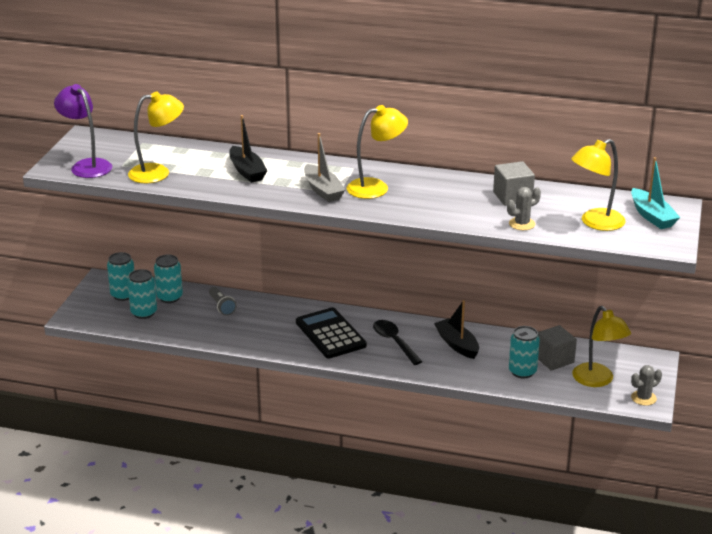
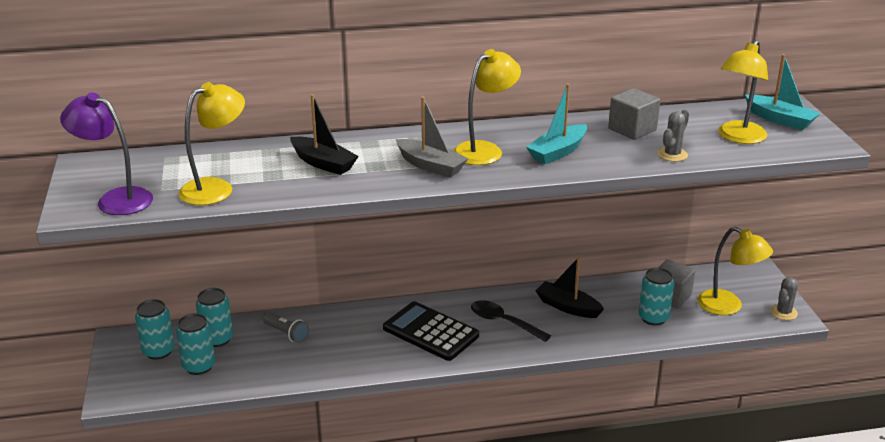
camera: 25 degrees left, 0 degrees up
none -> turquoise boat [526,84,587,164]

